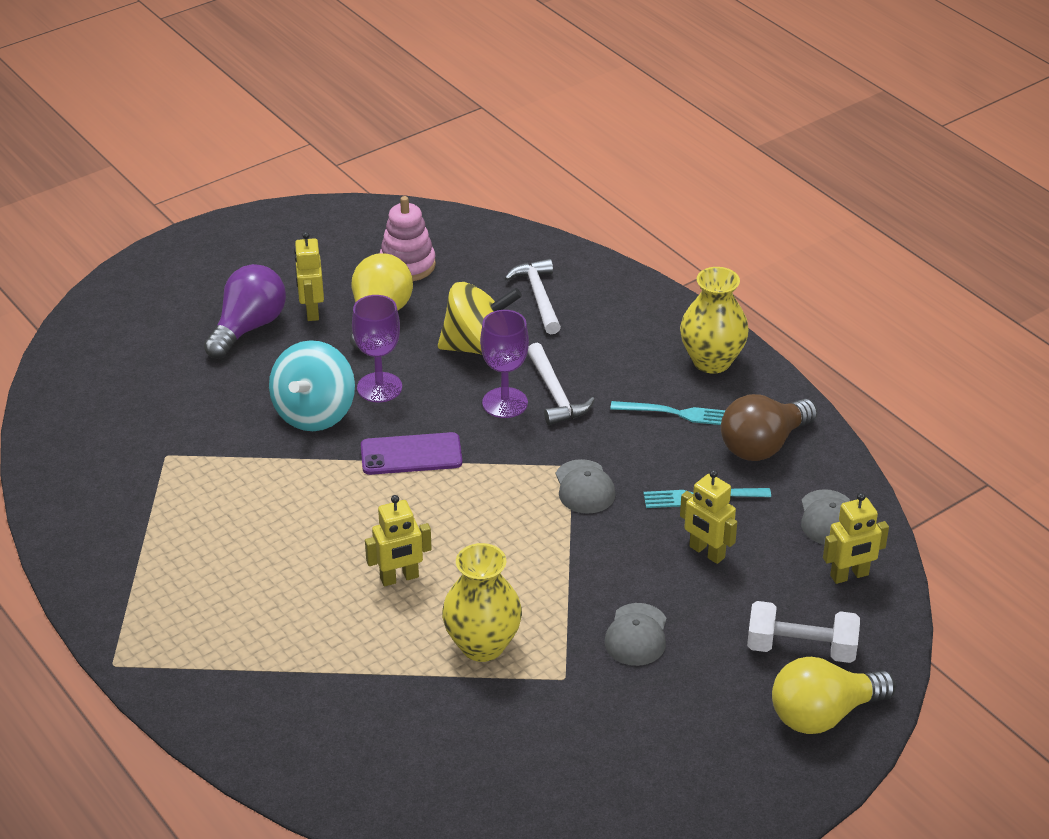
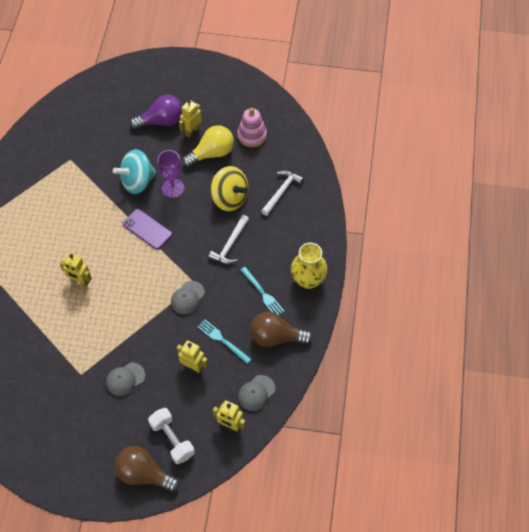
camera: 45 degrees right, 20 degrees up
yellow vase [442,543,522,662] -> none
purple goblet [480,310,529,418] -> none
yellow robot [680,470,737,564] -> yellow robot turned 120 degrees clockwise [176,340,208,374]
yellow light bulb [772,657,896,734] -> brown light bulb [114,446,180,492]

